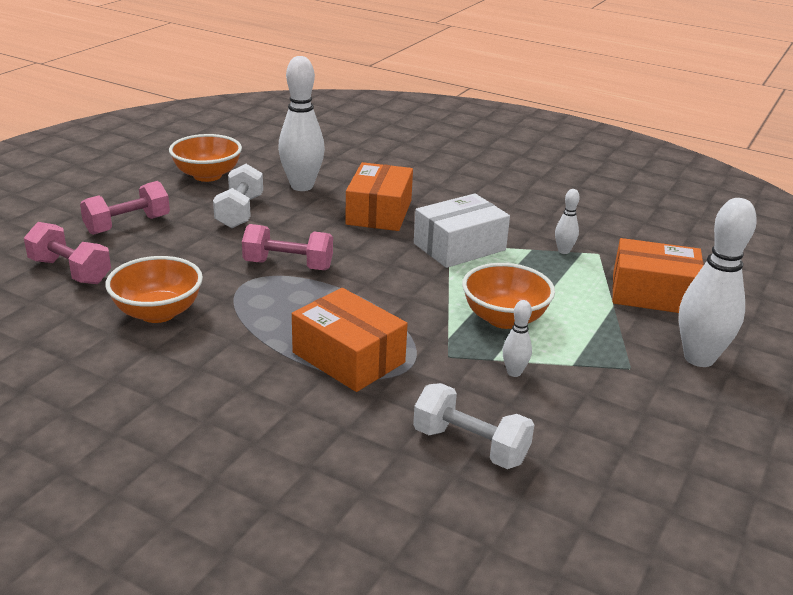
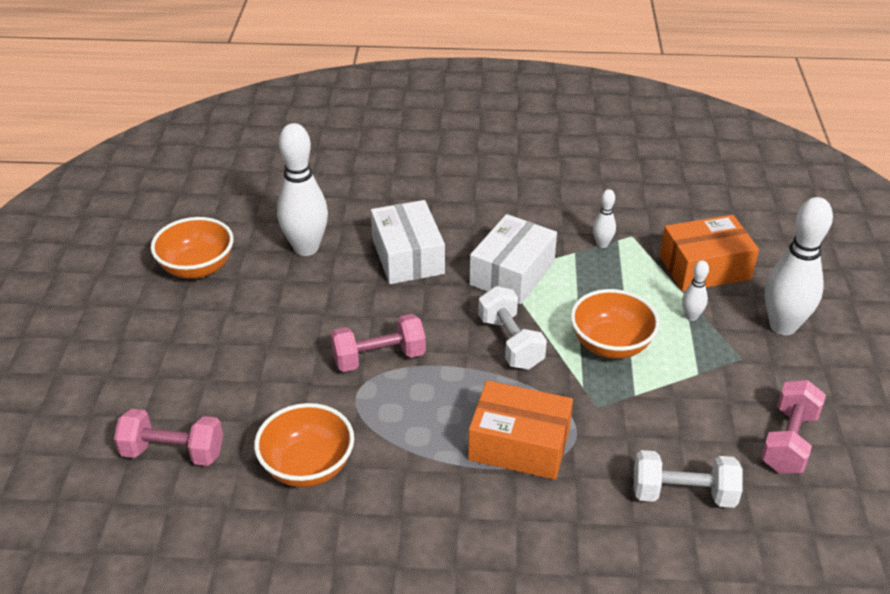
camera: 25 degrees left, 10 degrees up
pink dumbbell [80,181,170,235] -> pink dumbbell moved to [761,380,826,473]
white dumbbell [213,164,263,228] -> white dumbbell moved to [478,286,547,370]
orange box [345,162,413,231] -> white box [371,200,445,284]
white bowling pin [503,300,532,377] -> white bowling pin moved to [682,260,709,321]

